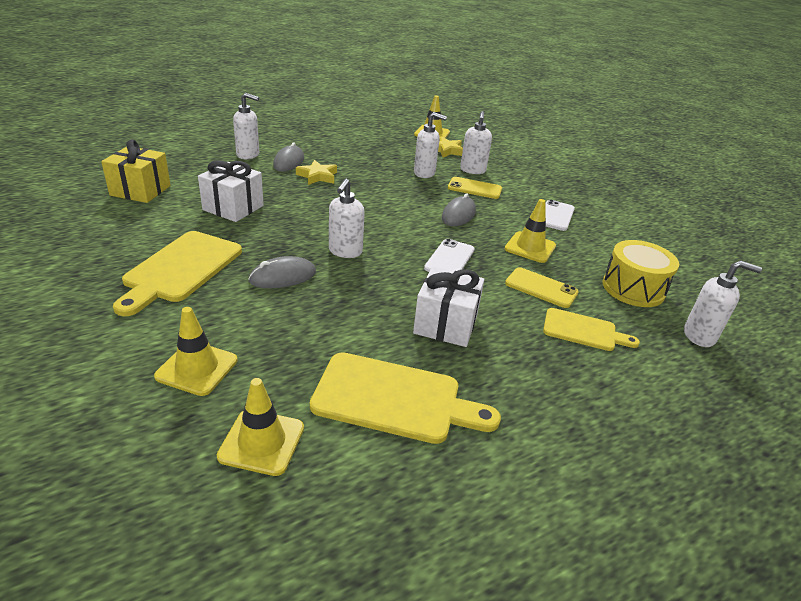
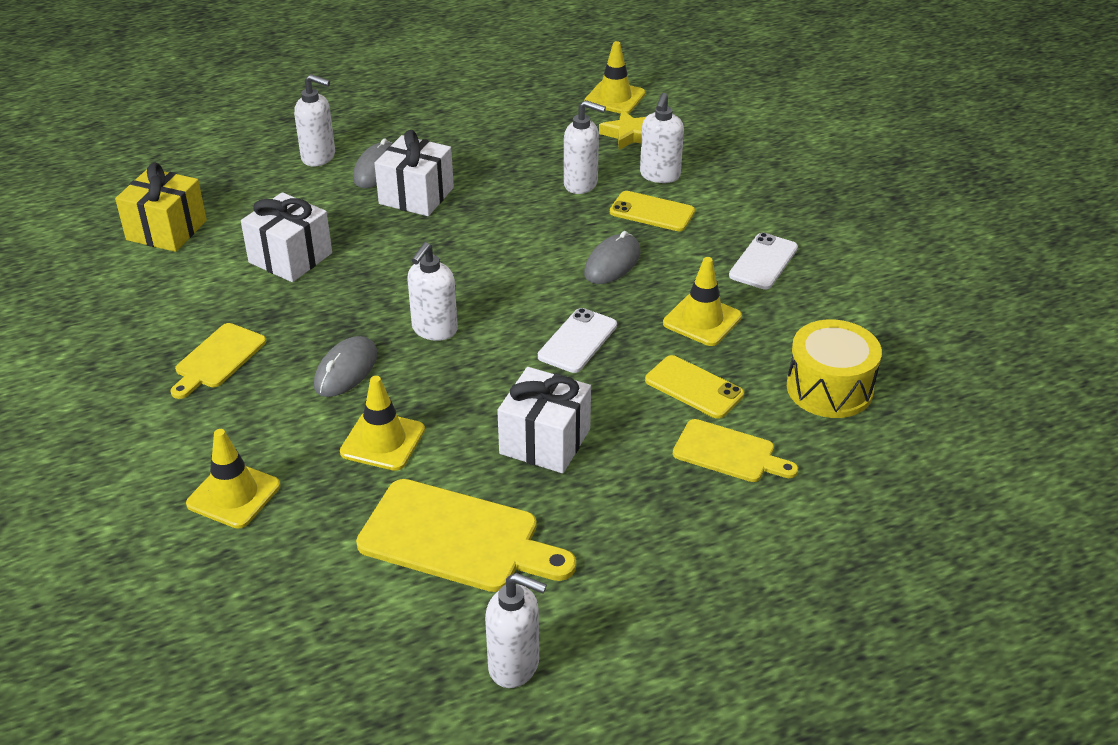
camera: 10 degrees right, 5 degrees up
yellow cutting board [113,231,242,316] -> yellow cutting board [170,323,266,399], size x0.60
yellow traffic cone [217,378,304,476] -> yellow traffic cone moved to [340,376,425,471]
grey mouse [248,256,316,288] -> grey mouse turned 45 degrees counterclockwise [314,336,377,397]
yellow star [296,160,337,185] -> white gift [374,130,454,216]
white soap dispenser [684,260,762,347] -> white soap dispenser moved to [485,573,547,688]

